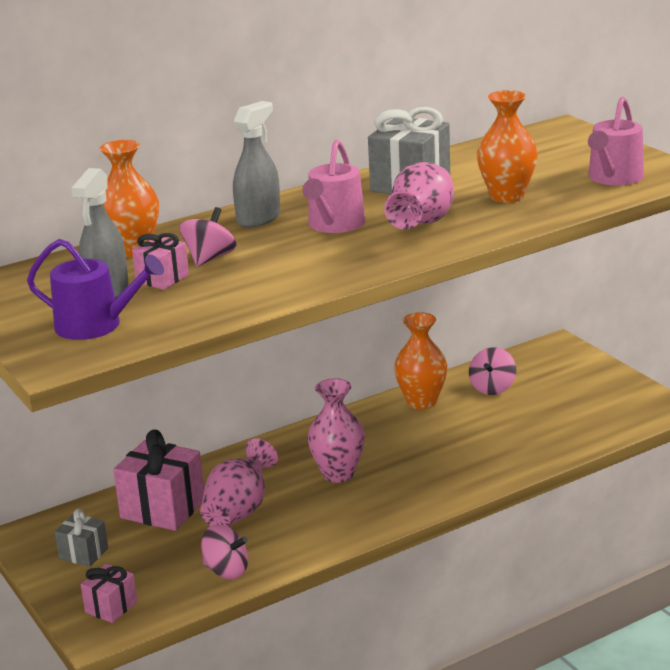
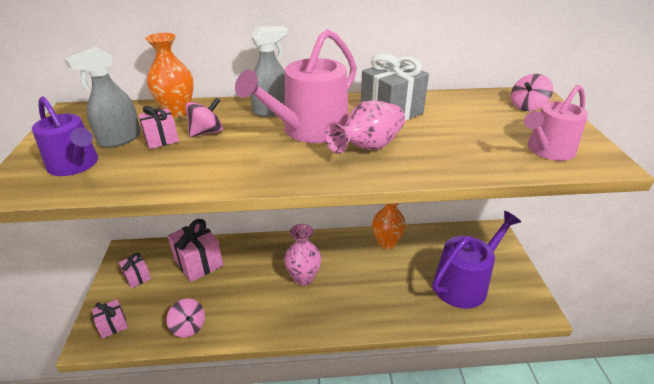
camera: 25 degrees right, 10 degrees up
grey gift [55,508,108,567] -> pink gift [119,253,151,288]
pink vase [200,438,278,527] -> none
pink watering can [302,140,365,233] -> pink watering can [235,29,357,143], size x1.54
pink spinning top [469,347,516,395] -> pink spinning top moved to [511,74,553,111]
orange vase [477,90,538,203] -> none
none -> purple watering can [432,211,521,309]

